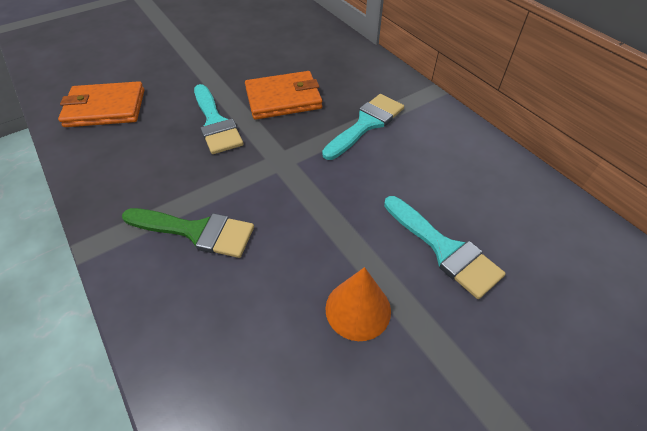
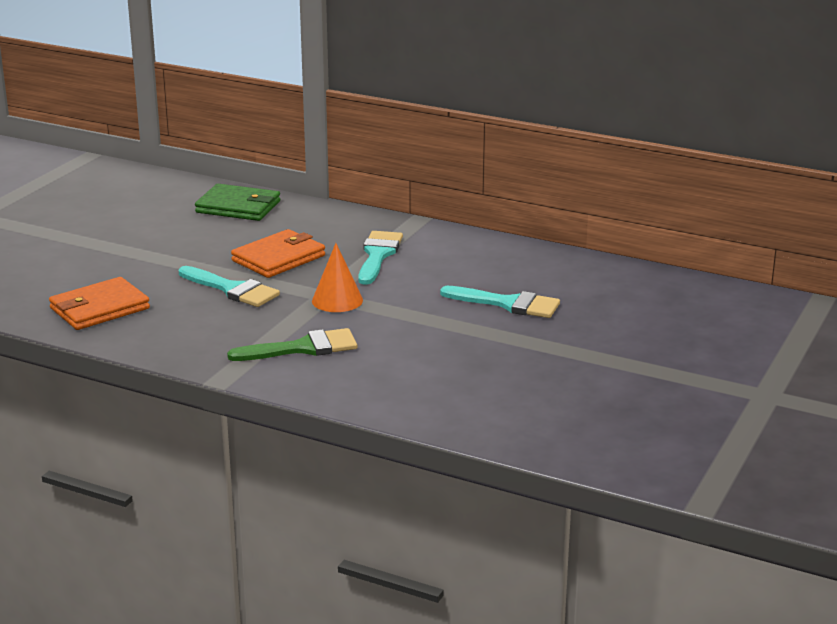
camera: 30 degrees left, 25 degrees down
orange cone [325,267,391,341] -> orange cone moved to [312,243,363,312]
none -> green wallet [195,184,281,221]

